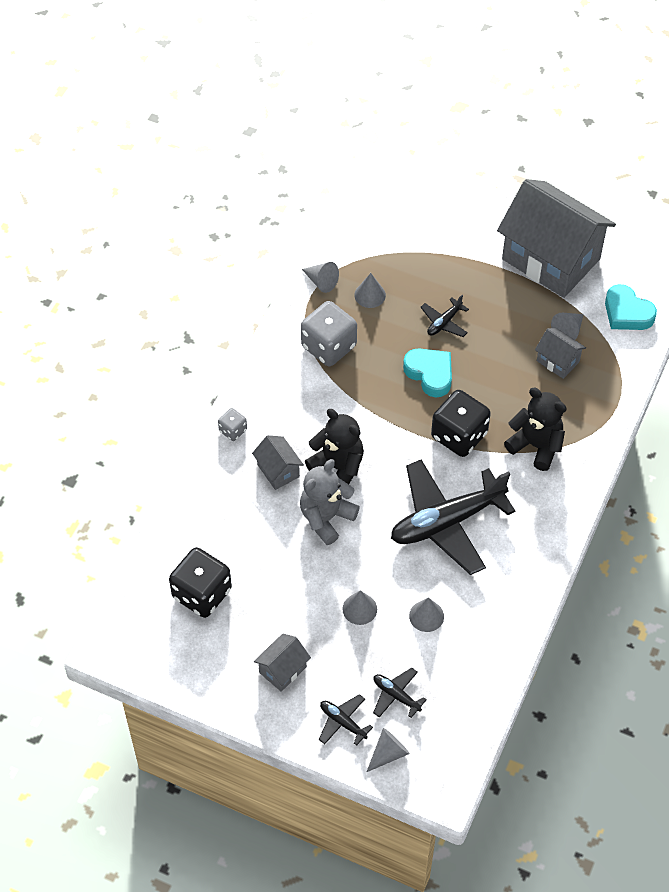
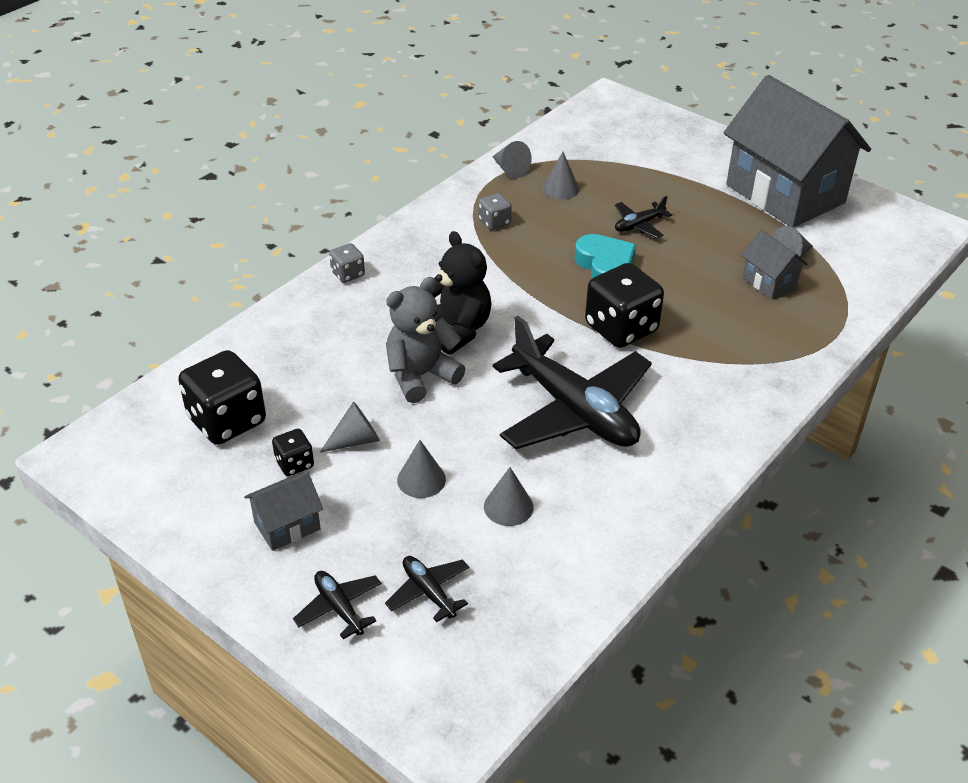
camera: 15 degrees right, 15 degrees down
grey house [252,435,304,490] -> none
grey dice [301,301,357,366] -> grey dice [479,193,512,230], size x0.50
grey cone [367,728,410,772] -> grey cone moved to [320,401,380,452]
black plane [391,459,515,575] -> black plane turned 120 degrees counterclockwise [493,316,652,449]
black teddy bear [504,388,567,471] -> none
turquoise heart [605,284,657,330] -> none
none -> black dice [272,429,314,476]

